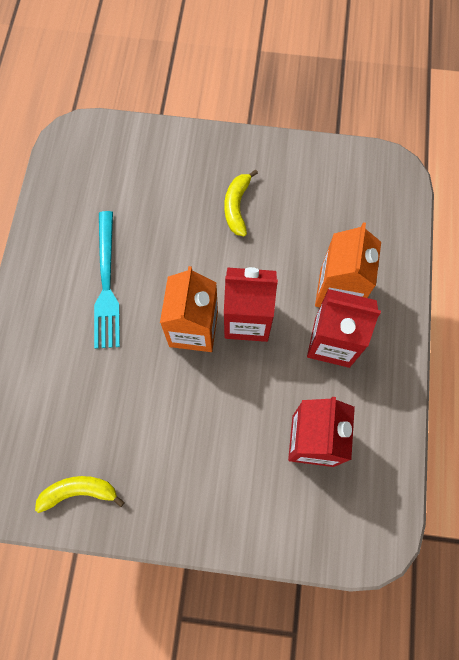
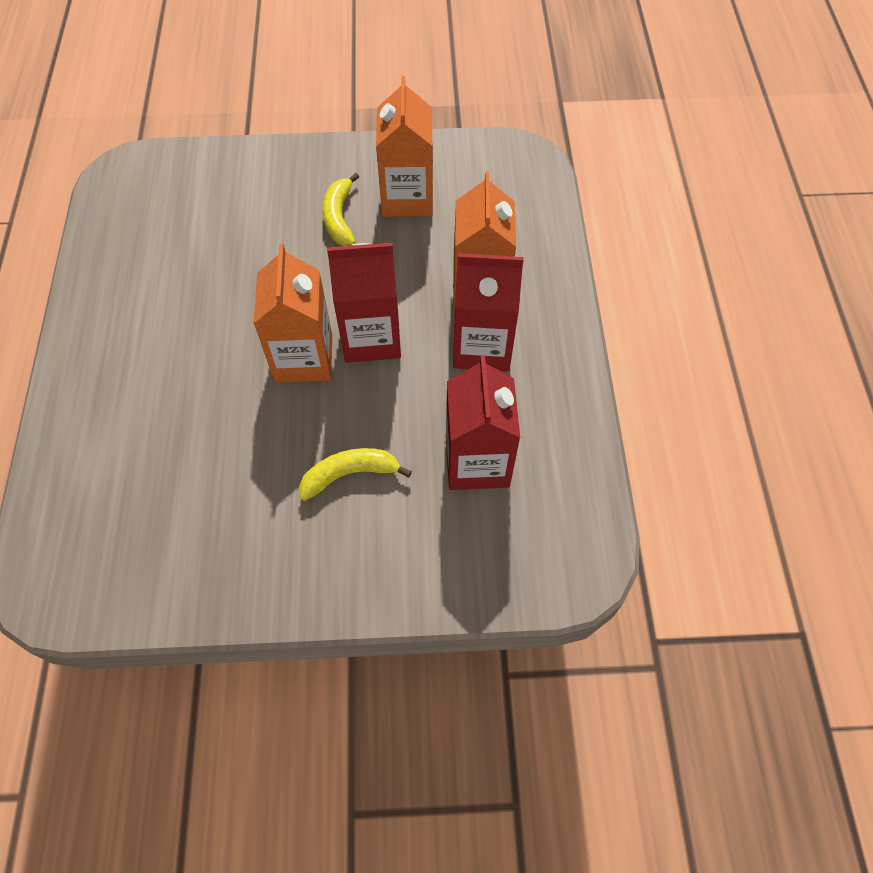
camera: 10 degrees left, 10 degrees down
yellow banana [35,476,125,513] -> yellow banana moved to [299,448,412,501]
turquoise fork [94,211,120,349] -> none
none -> orange carton [376,76,433,217]

